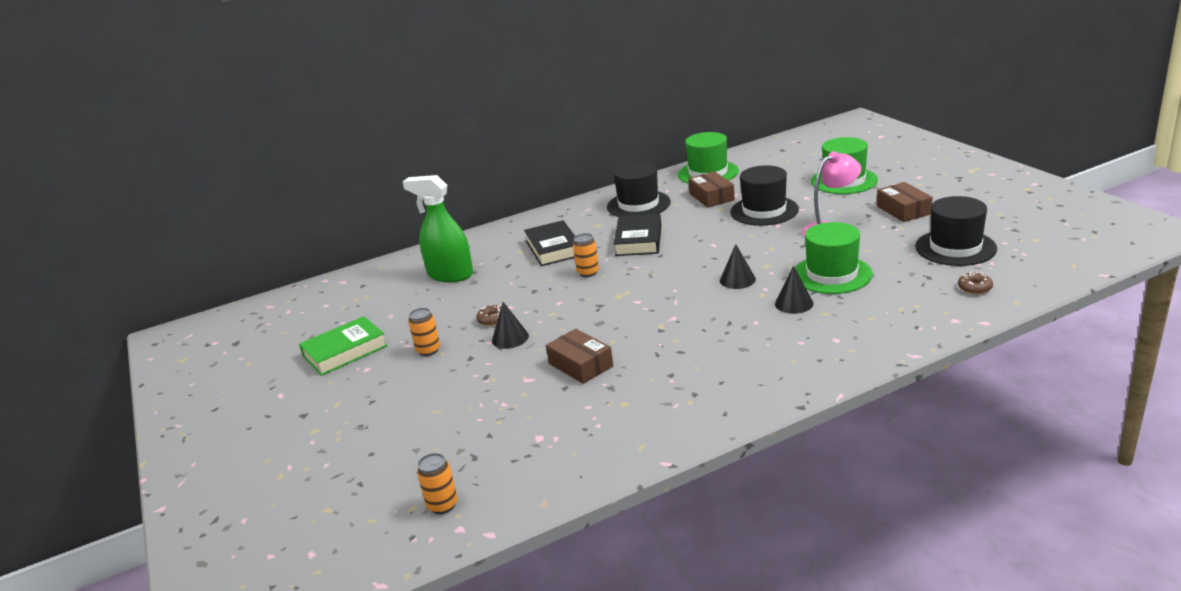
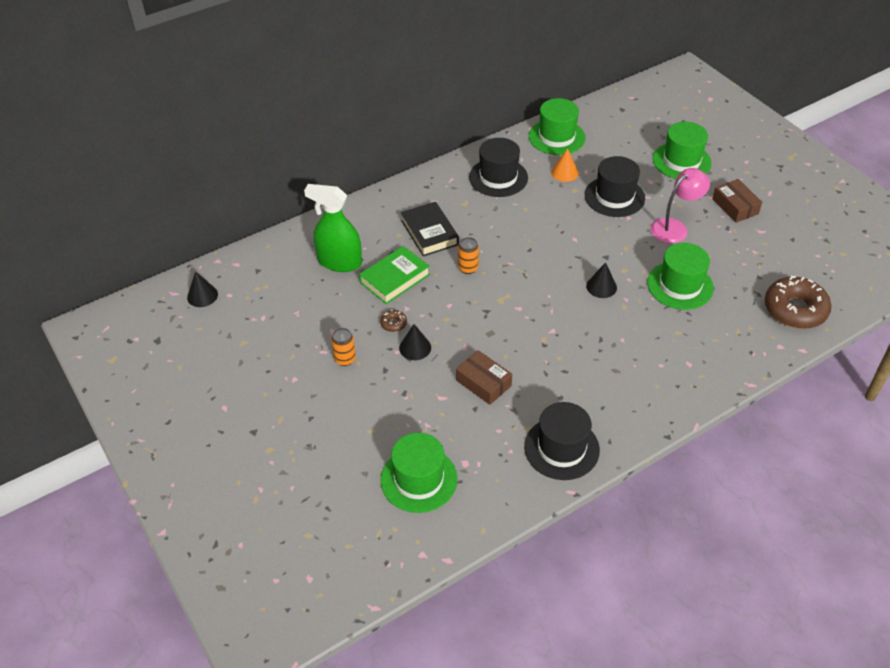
camera: 10 degrees left, 20 degrees up
green book [299,316,387,376] -> green book moved to [359,246,430,304]
orange can [417,453,458,514] -> none
black book [614,214,661,256] -> none
brown box [688,171,735,208] -> orange cone [551,148,579,182]
black cone [775,266,813,314] -> black cone moved to [187,271,218,307]
black hat [915,196,997,266] -> black hat moved to [524,402,600,480]
brown donut [958,272,993,294] -> brown donut [765,276,831,329], size x2.39
none -> green hat [381,433,458,513]

